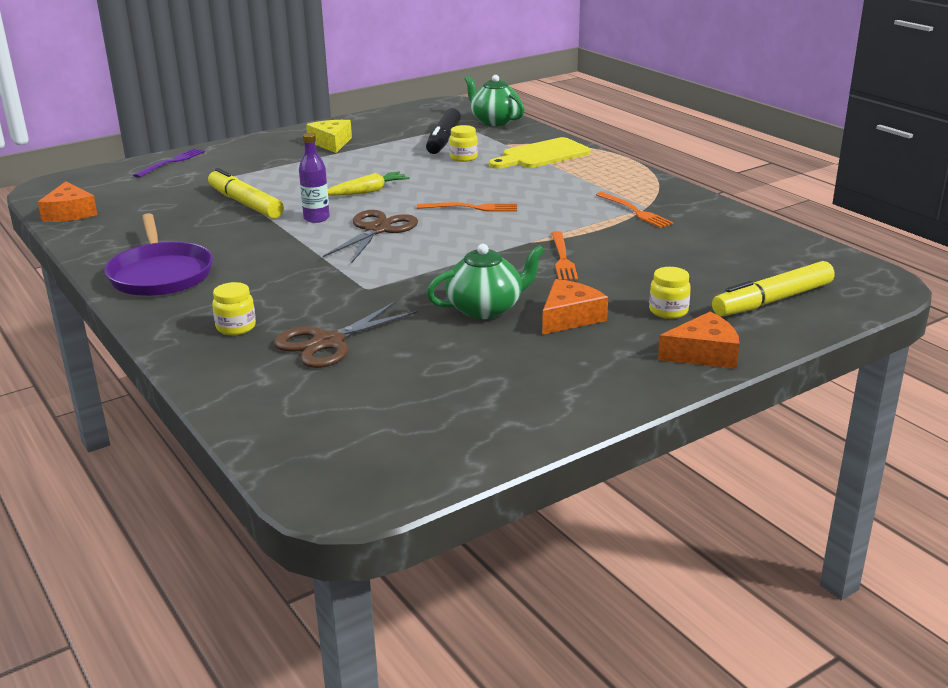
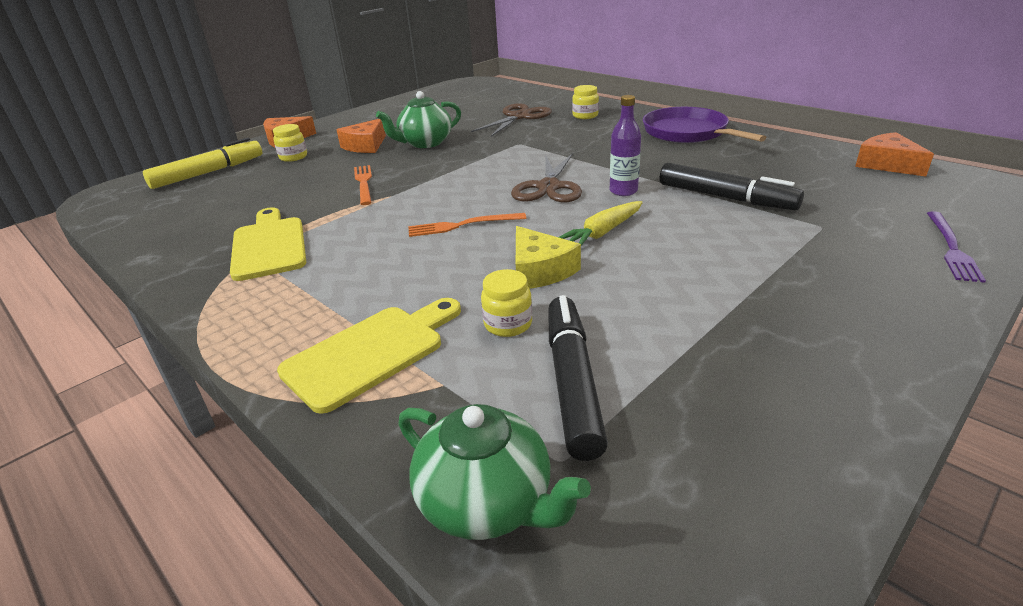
camera: 170 degrees right, 5 degrees up
yellow marker [208,168,284,219] -> black marker [659,163,804,210]
yellow cheese [306,120,352,153] -> yellow cheese moved to [516,226,581,289]
orange fork [596,192,674,228] -> yellow cutting board [230,207,306,281]

